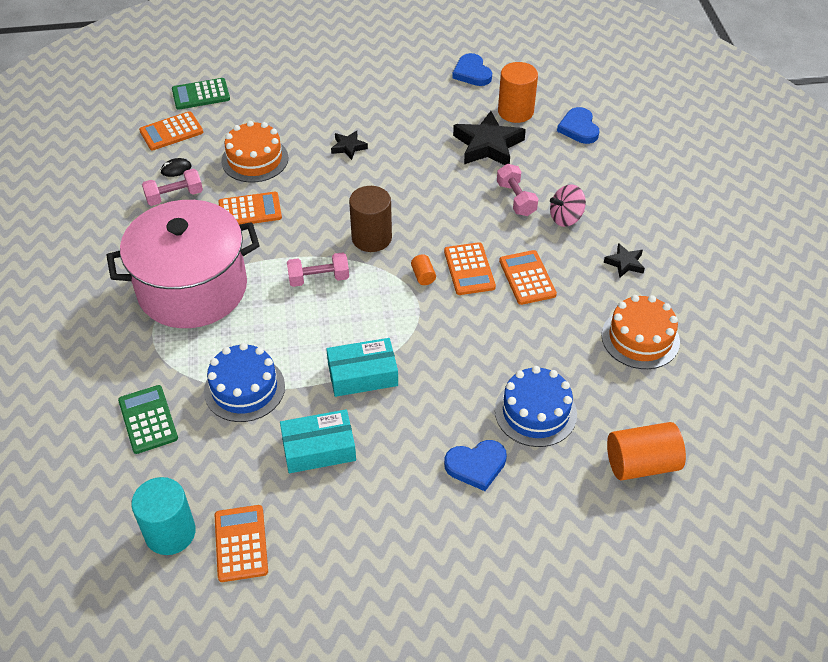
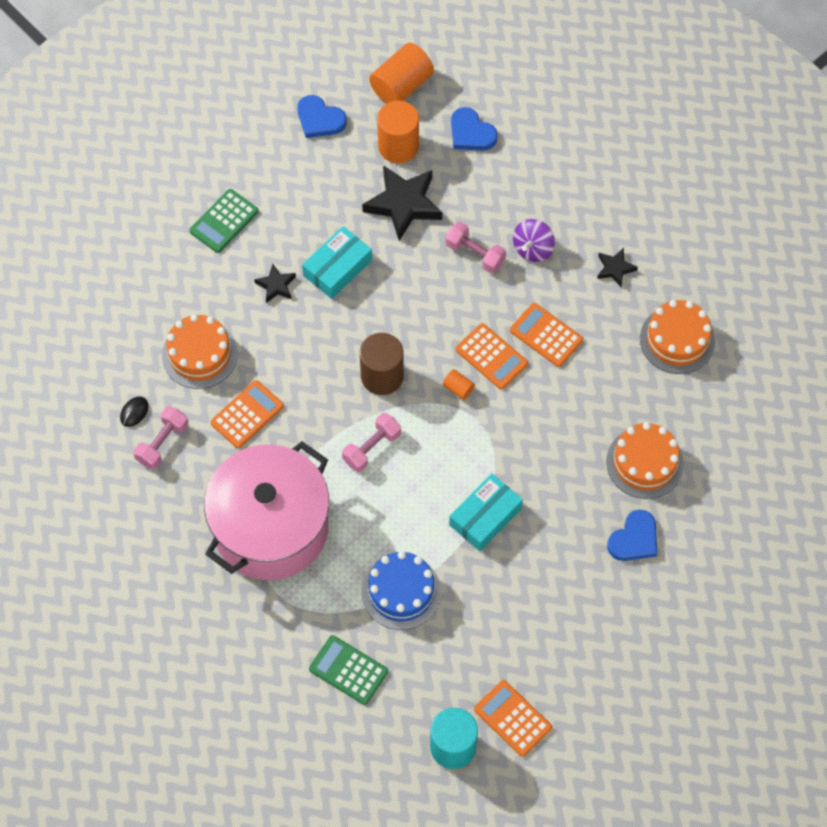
camera: 35 degrees left, 15 degrees up
orange calculator [139,111,203,150] -> none
green calculator [172,78,230,110] -> green calculator moved to [190,189,259,253]
turquoise box [280,409,356,473] -> turquoise box moved to [302,226,372,299]
blue cake [495,366,577,447] -> orange cake [606,422,684,499]
pink spinning top [550,184,586,227] -> purple spinning top [513,219,555,262]
orange cylinder [607,422,686,481] -> orange cylinder moved to [369,43,434,104]

